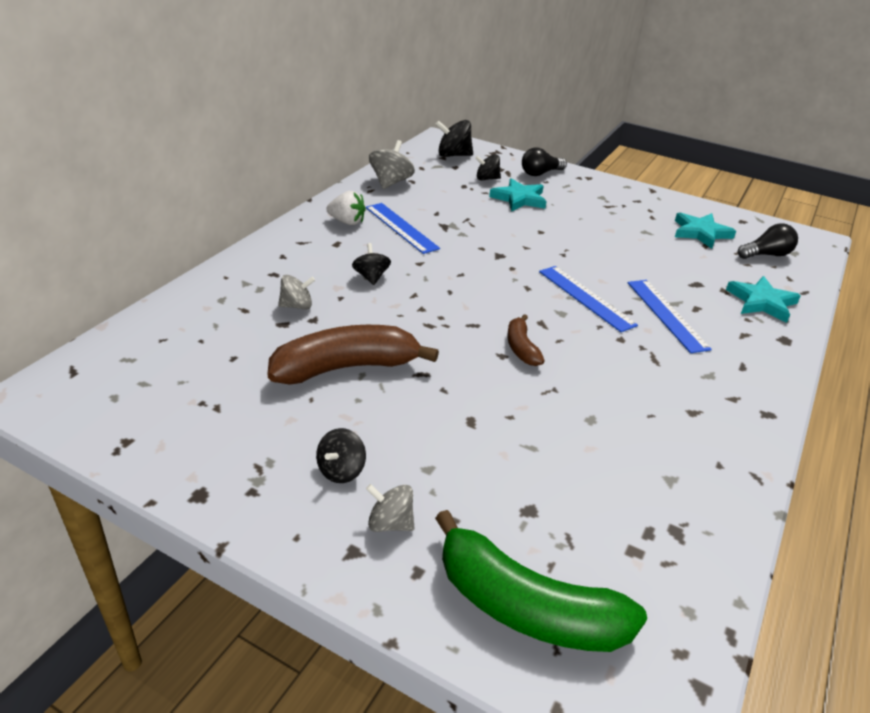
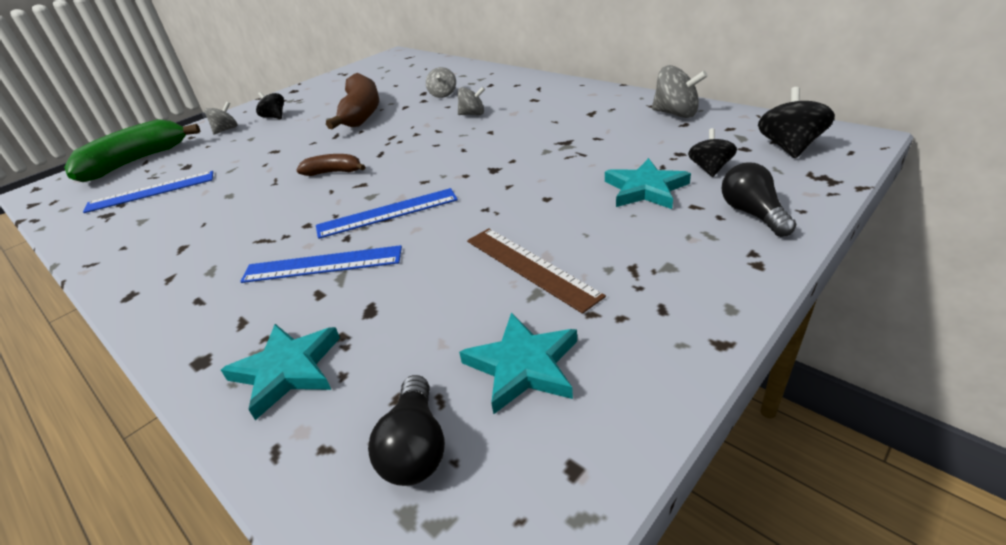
camera: 110 degrees right, 0 degrees up
white strawberry [326,191,366,225] -> none
black spinning top [352,243,391,285] -> grey spinning top [458,87,485,115]
blue ruler [366,203,440,254] -> blue ruler moved to [83,171,213,213]
none -> brown ruler [467,228,606,314]

